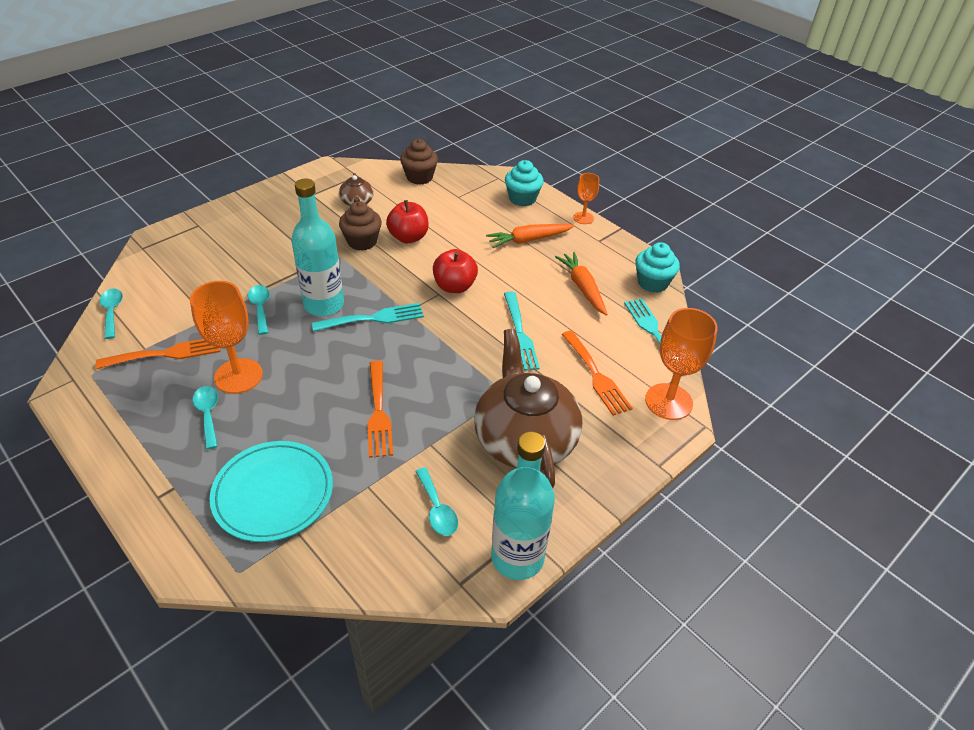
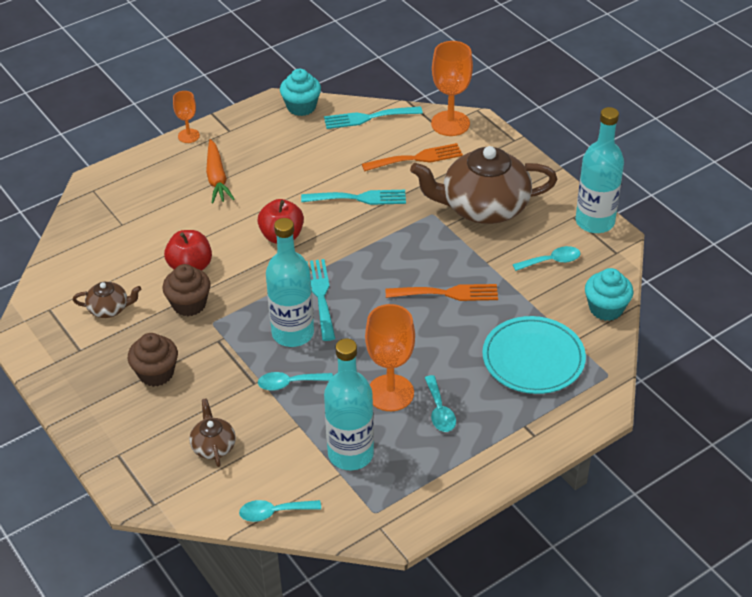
camera: 80 degrees left, 0 degrees up
orange fork [96,339,221,369] -> turquoise bottle [324,338,374,470]
turquoise spoon [193,386,218,449] -> turquoise spoon turned 90 degrees counterclockwise [425,375,456,432]
brown cupcake [400,139,438,185] -> brown cupcake moved to [128,333,178,387]
turquoise cupcake [505,160,544,206] -> turquoise cupcake moved to [585,268,634,321]
orange carrot [555,252,608,316] -> none
none -> brown teapot [189,398,236,467]

